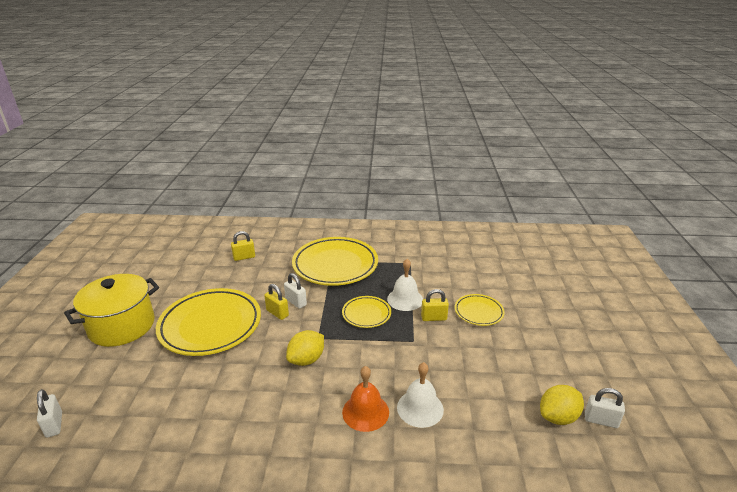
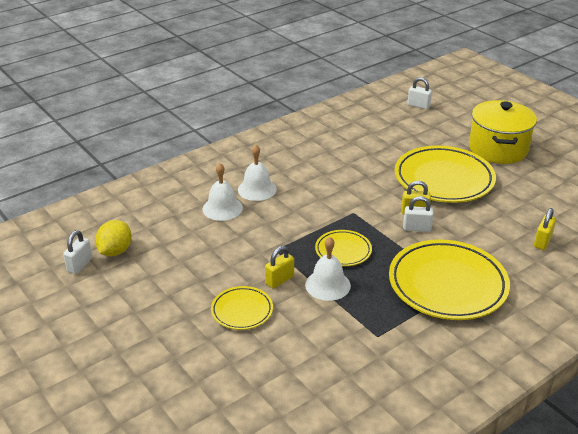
camera: 140 degrees right, 5 degrees up
yellow lemon [286,330,324,366] -> none
orange bell [342,366,389,432] -> white bell [238,145,277,201]
white padlock [585,388,625,428] -> white padlock turned 45 degrees counterclockwise [63,230,92,274]

